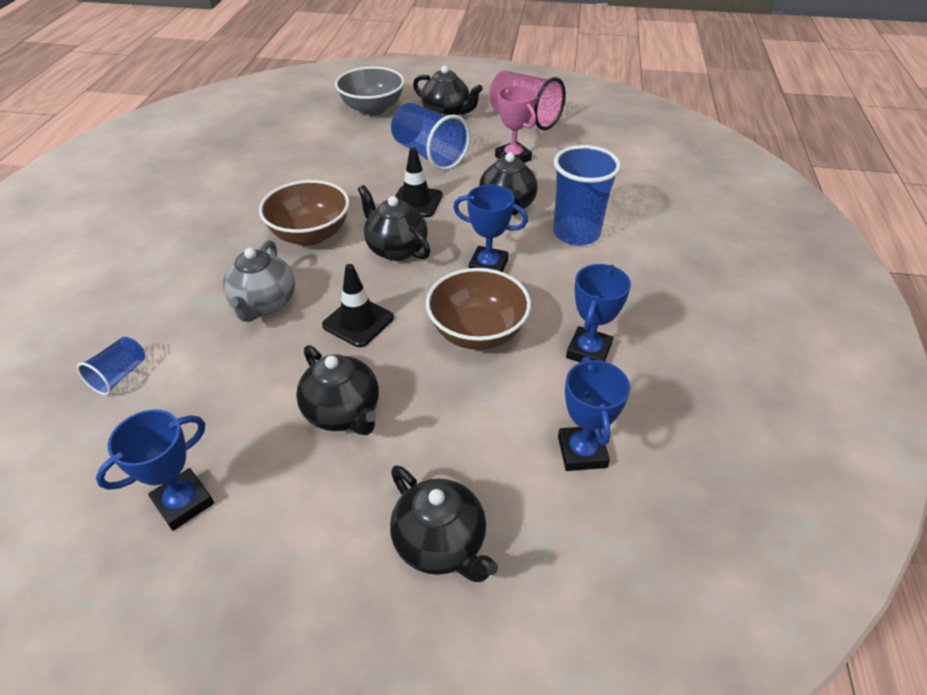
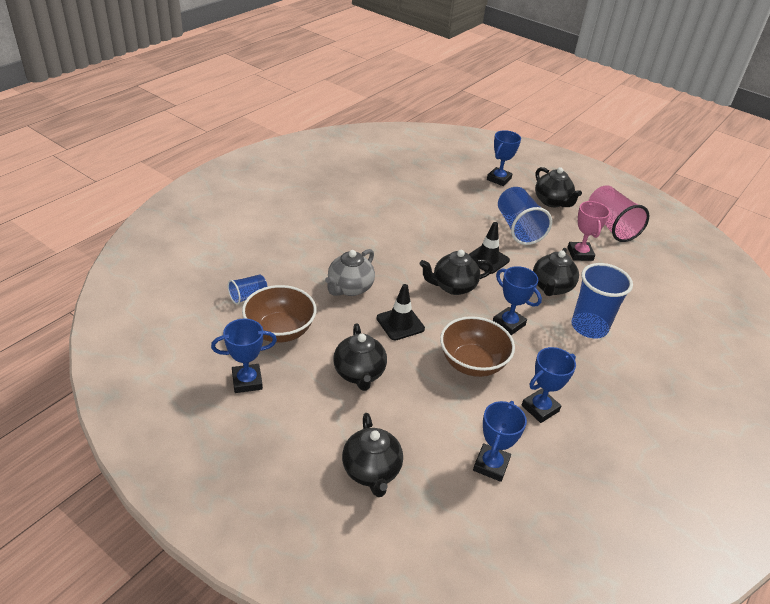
camera: 25 degrees right, 5 degrees down
brown bowl [259,180,350,246] -> brown bowl moved to [242,285,317,342]
grey bowl [335,67,405,116] -> blue trophy [487,130,521,186]
black teapot [358,185,430,261] -> black teapot turned 90 degrees counterclockwise [420,250,493,295]

